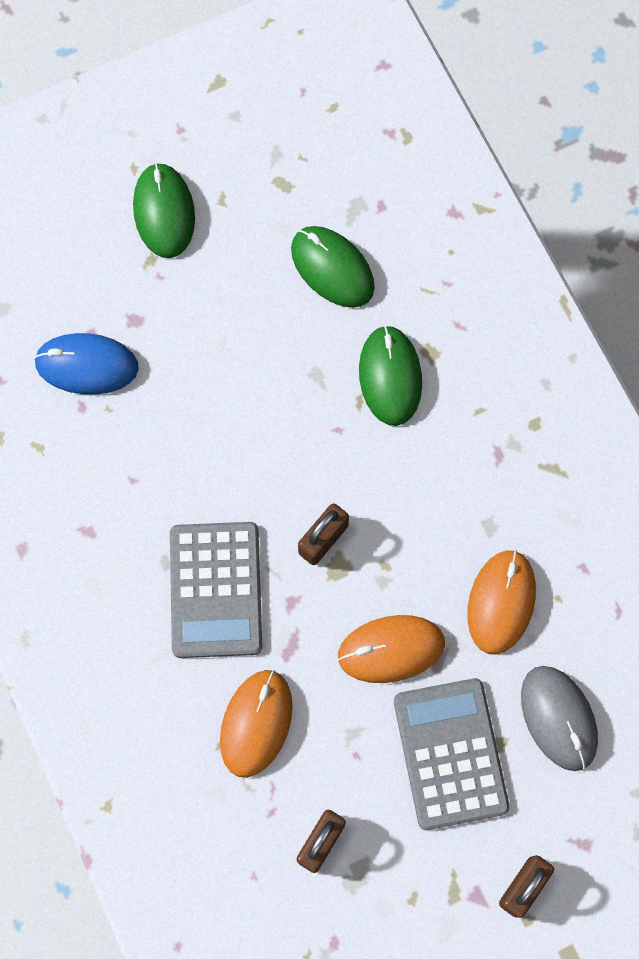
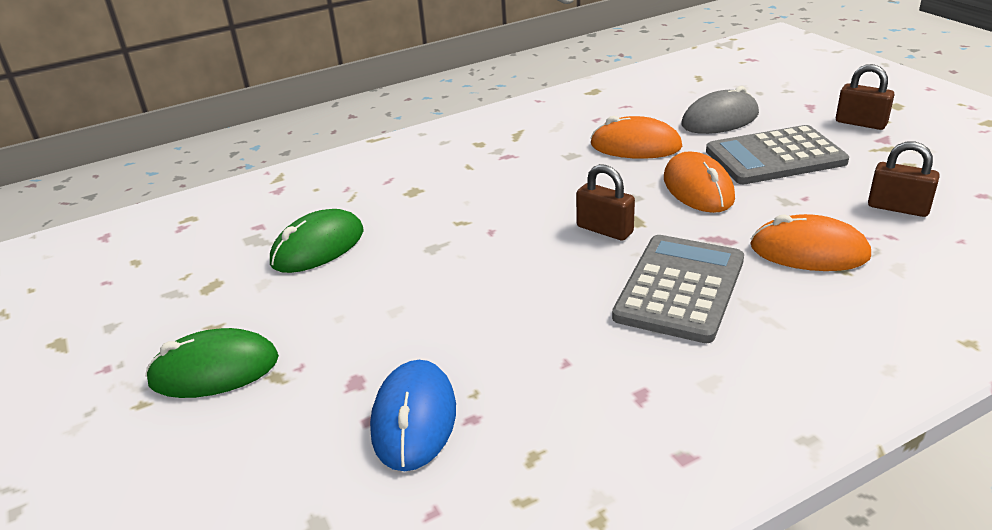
camera: 90 degrees left, 40 degrees down
grey calculator [170,522,262,658] -> grey calculator turned 60 degrees counterclockwise [612,235,744,343]
green mouse [359,325,422,426] -> none

